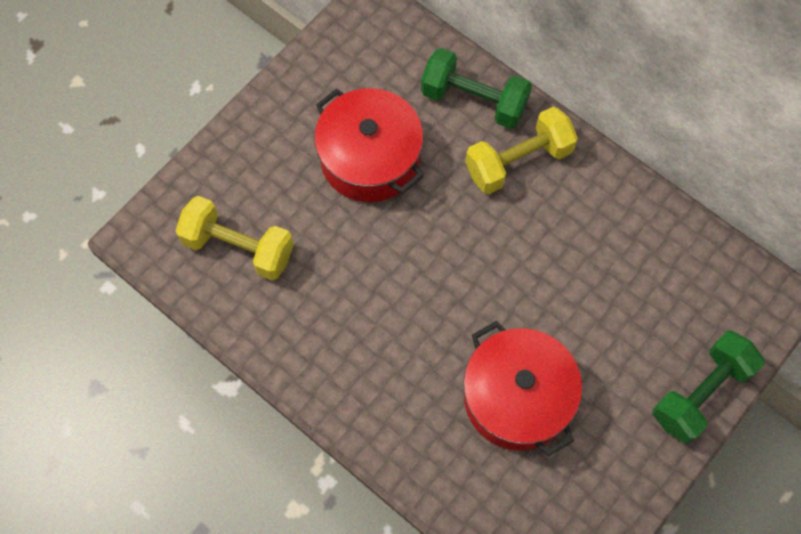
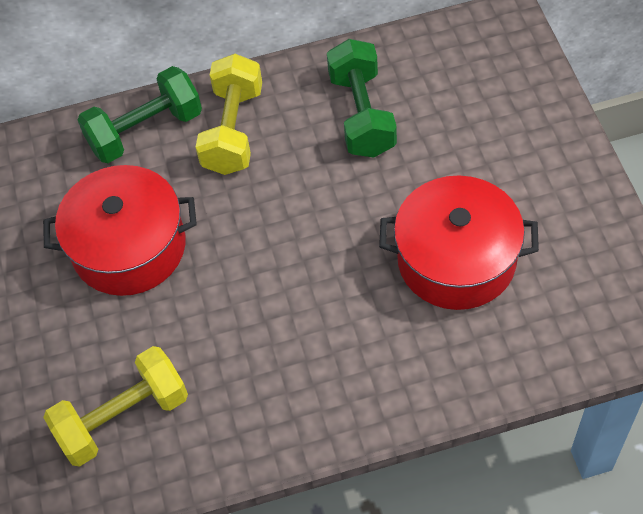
camera: 50 degrees left, 10 degrees down
green dumbbell [653,331,765,444] -> green dumbbell moved to [327,39,397,158]

